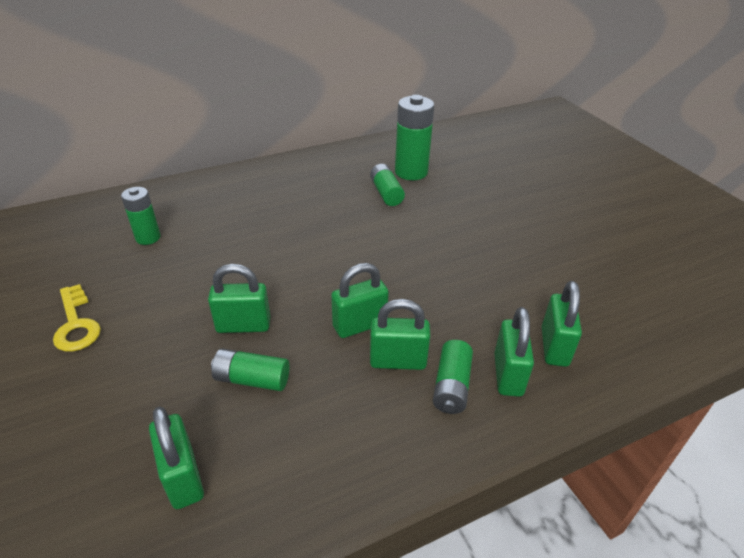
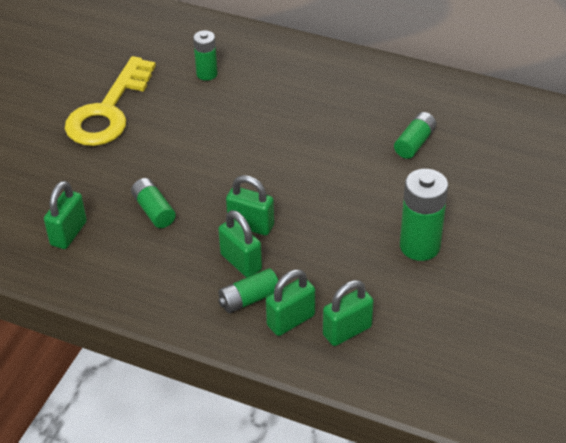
camera: 50 degrees right, 5 degrees up
yellow key [53,284,101,352] -> yellow key [65,56,156,146], size x1.85
green padlock [208,264,270,333] -> none
green battery [395,95,434,180] -> green battery moved to [400,169,448,261]

